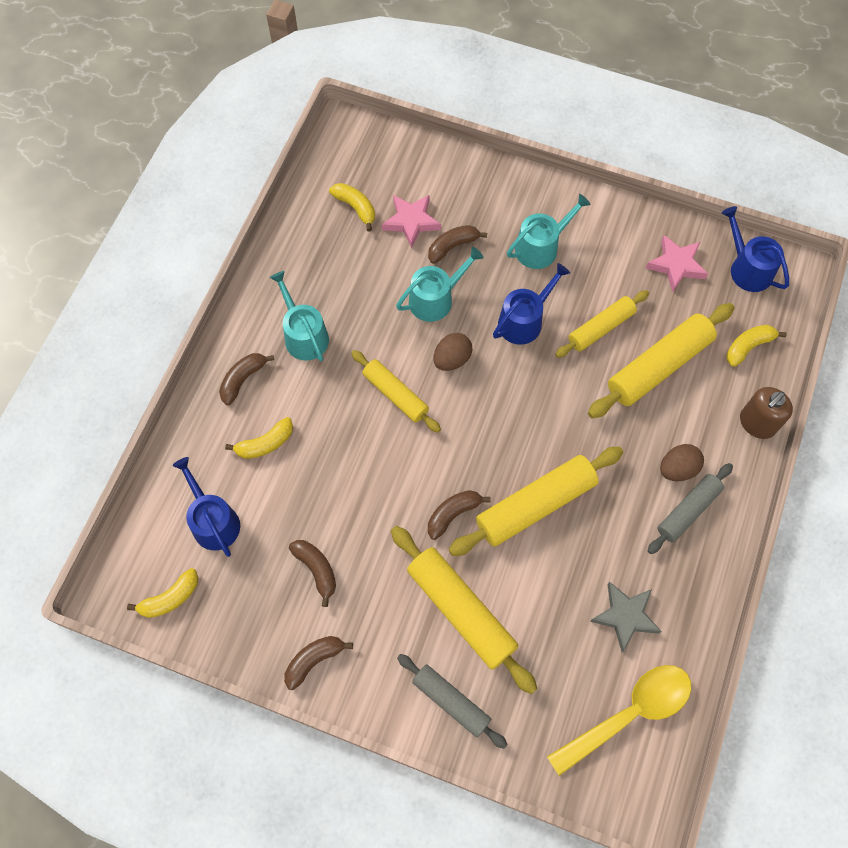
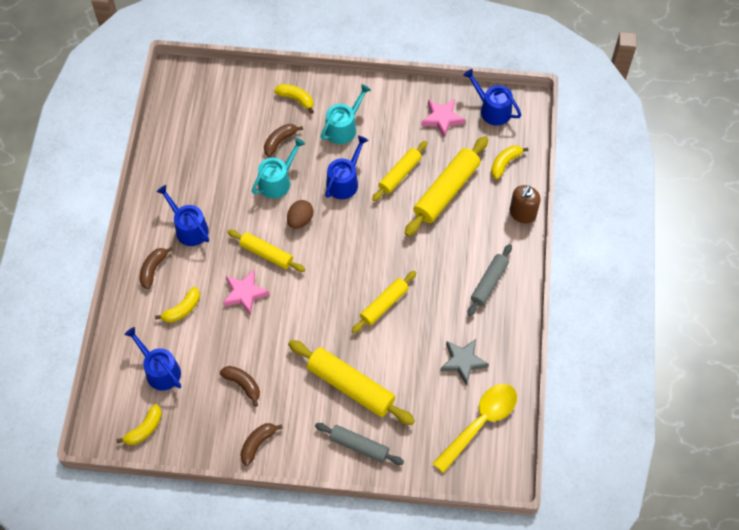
camera: 15 degrees left, 5 degrees down
turquoise watering can [270,271,329,361] -> blue watering can [156,185,209,246]
yellow banana [329,183,375,232] -> yellow banana moved to [274,84,314,113]
pink star [382,195,441,248] -> pink star moved to [223,270,270,316]
brown banana [428,490,490,540] -> none
yellow rolling pin [448,447,623,556] -> yellow rolling pin [352,271,416,333], size x0.63
brown egg [660,444,704,481] -> none

